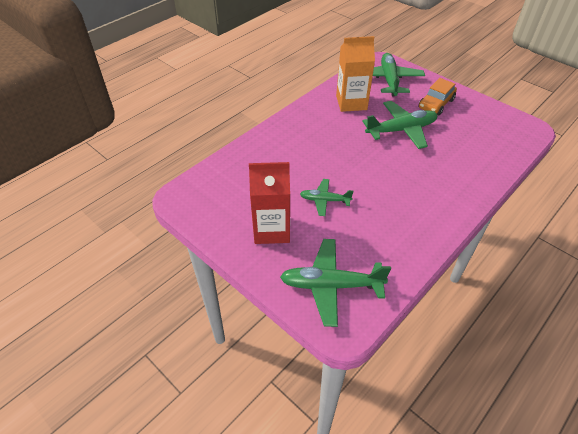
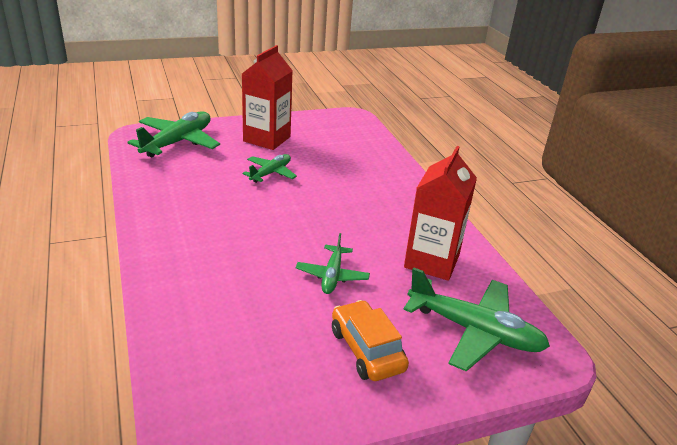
camera: 115 degrees right, 15 degrees down
orange carton [336,36,375,112] -> red carton [404,146,477,281]
green plane [362,101,438,149] -> green plane [296,233,370,294], size x0.58

